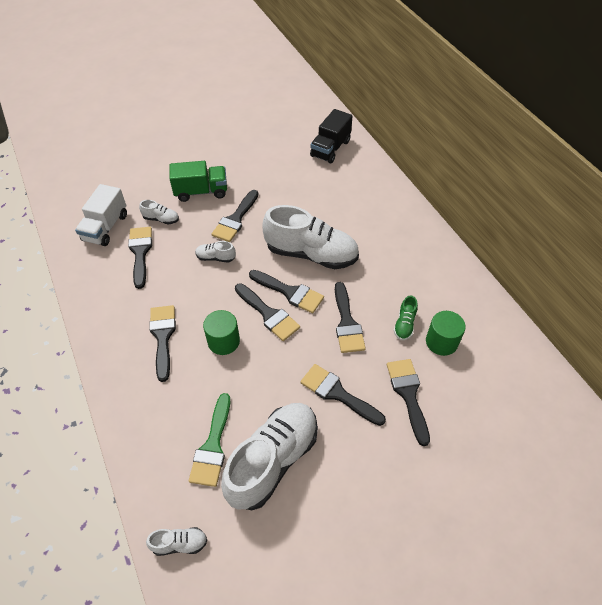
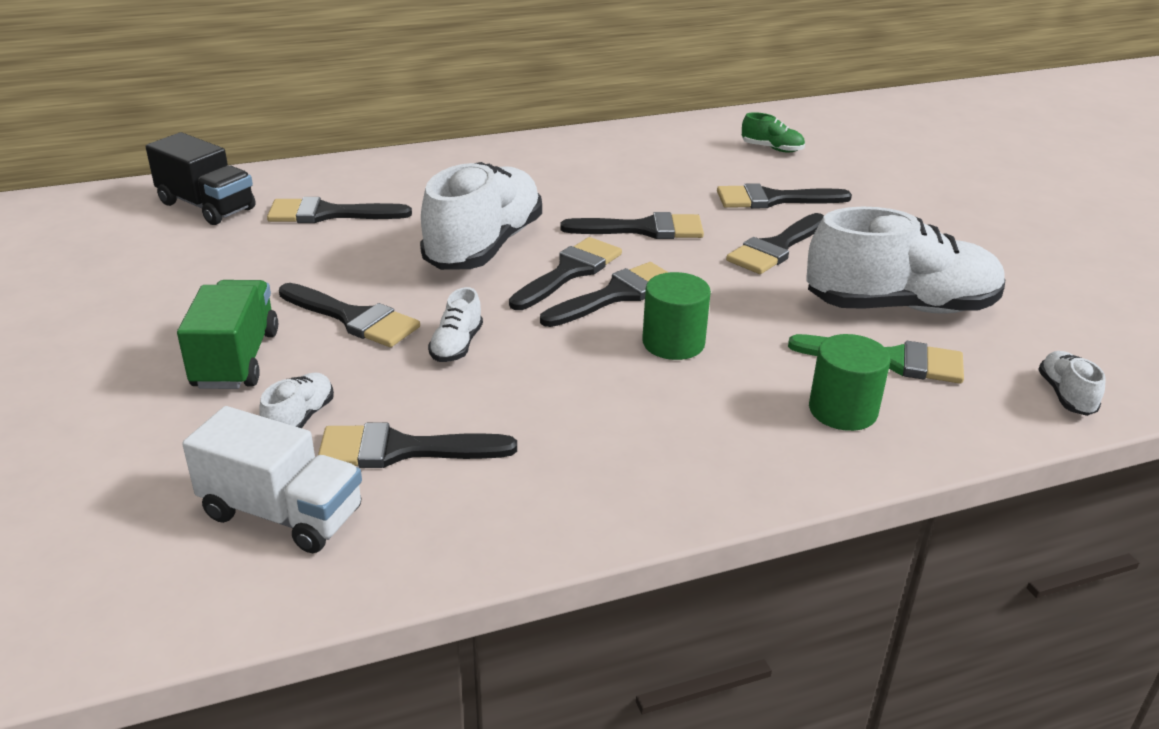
camera: 85 degrees left, 20 degrees down
black brush [149,305,176,382] -> black brush moved to [267,197,412,223]
white shoe [221,403,318,510] -> white shoe turned 135 degrees clockwise [807,207,1005,314]
green shoe [394,296,418,340] -> green shoe moved to [742,112,805,152]
green cylinder [426,311,466,356] -> green cylinder moved to [809,334,890,431]

